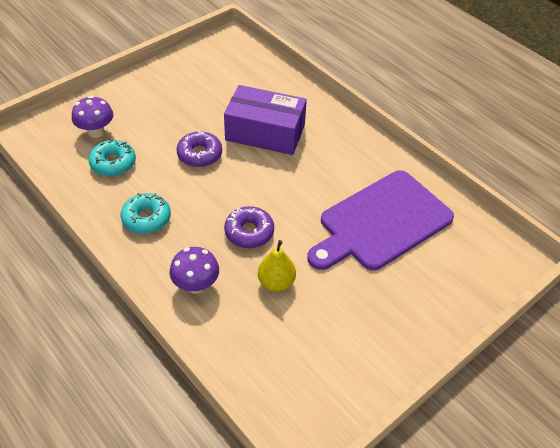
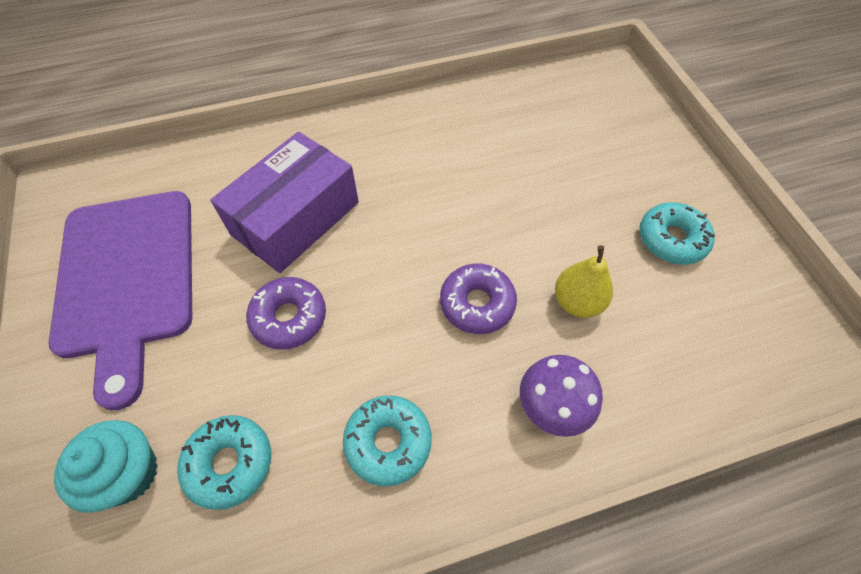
camera: 65 degrees left, 10 degrees up
purple mushroom [72,96,113,138] -> turquoise cupcake [54,420,158,513]
purple cutting board [307,170,454,271] -> purple cutting board moved to [49,191,192,410]
none -> turquoise donut [639,202,715,265]

